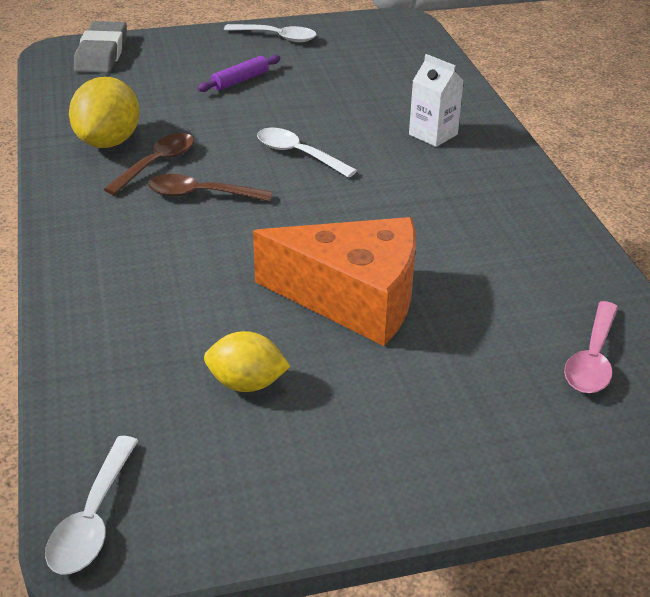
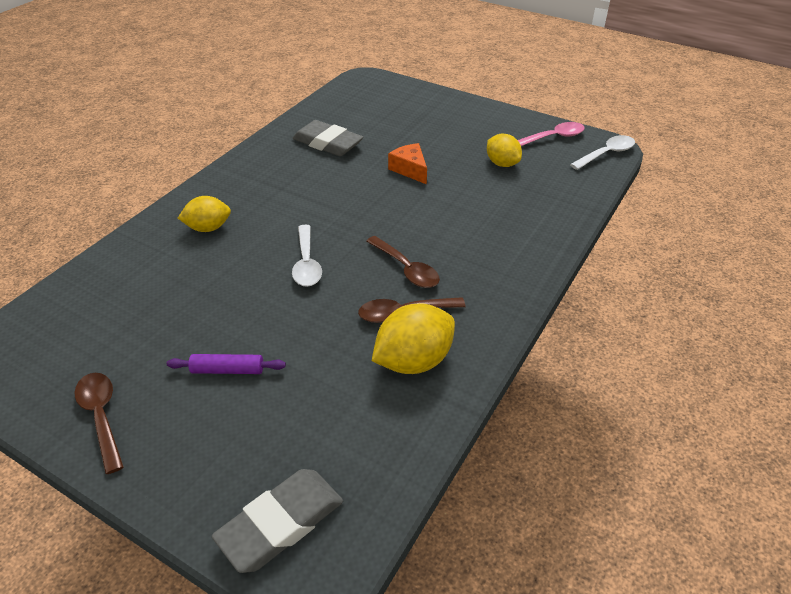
camera: 135 degrees left, 5 degrees up
white spoon [224,24,317,42] -> brown spoon [75,373,124,474]
orange cheese [253,217,416,346] -> orange cheese [388,143,427,185], size x0.49
white carton [409,54,464,147] -> yellow lemon [178,196,231,232]
pink spoon [564,301,618,393] -> pink spoon moved to [518,122,585,146]
none -> grey eraser [293,120,363,156]

